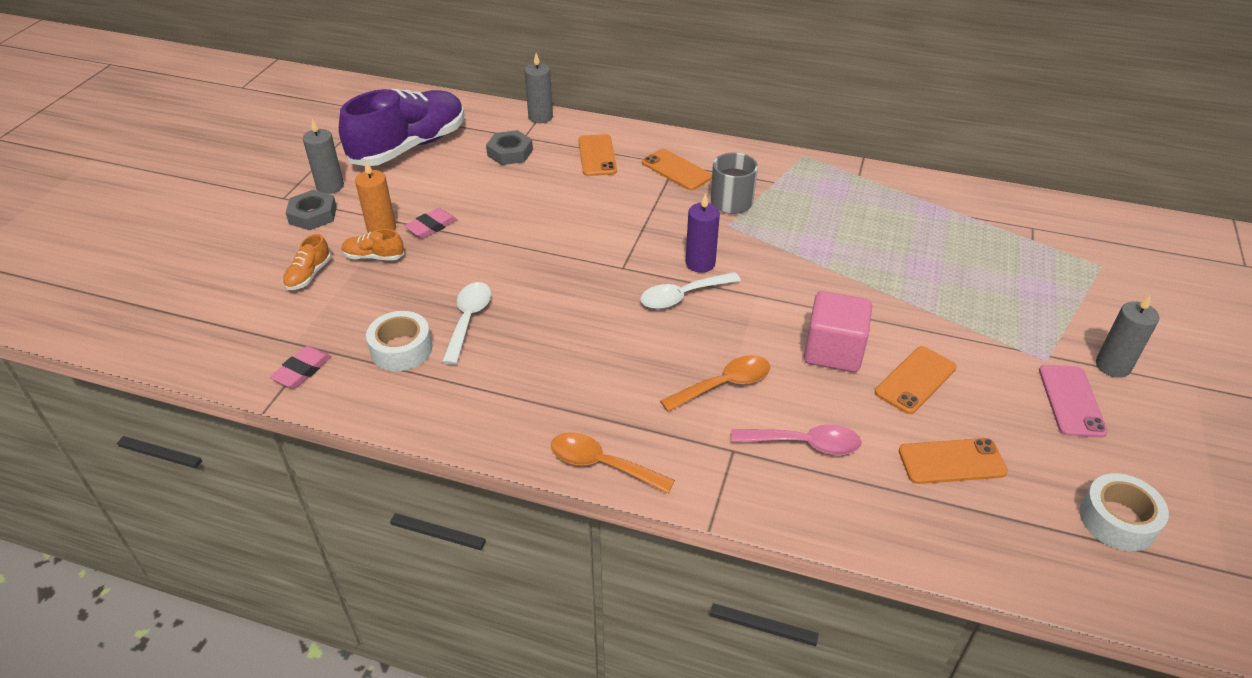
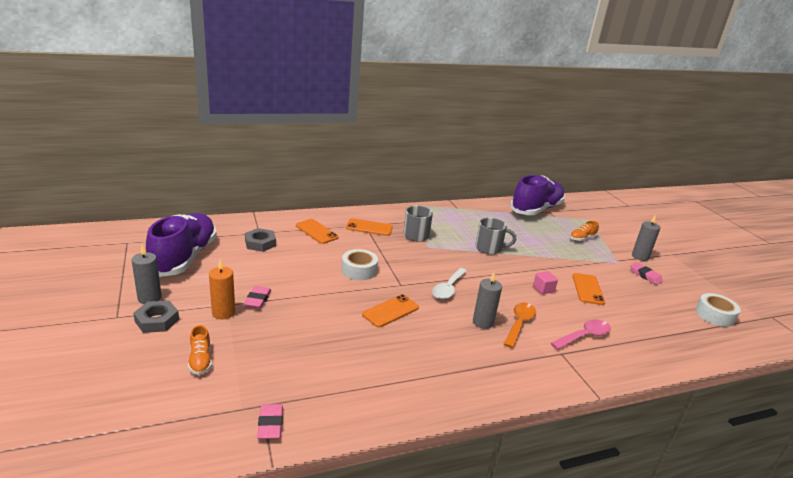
camera: 40 degrees left, 15 degrees down
orange shoe [342,229,404,261] -> orange shoe moved to [570,221,599,241]
white tape [366,311,432,371] -> white tape moved to [342,249,378,280]
white spoon [442,282,492,365] -> none
grey candle [525,53,553,123] -> grey candle moved to [473,272,502,329]
orange spoon [551,432,675,493] -> none
purple candle [686,193,720,273] -> none
pink cube [804,291,872,372] -> pink cube [533,271,558,294], size x0.52
orange phone [899,438,1008,484] -> orange phone moved to [362,294,419,328]
pink phone [1039,365,1108,438] -> pink eraser [630,262,663,285]
none -> grey mug [475,218,516,255]
none -> purple shoe [510,175,565,215]

